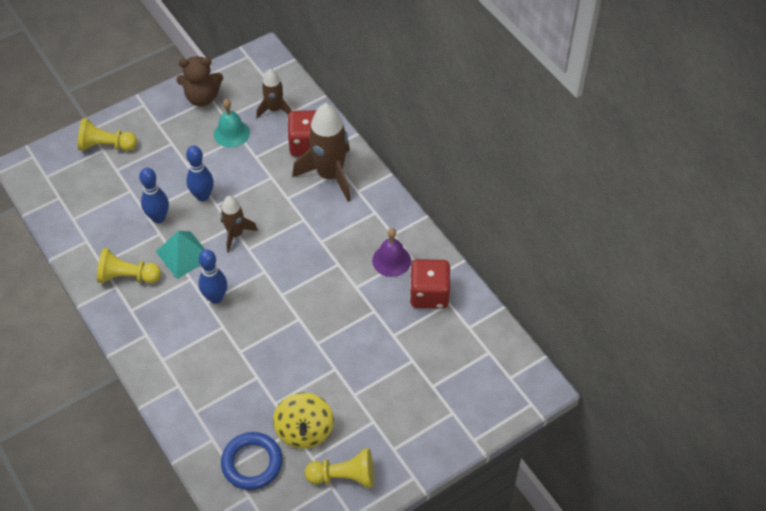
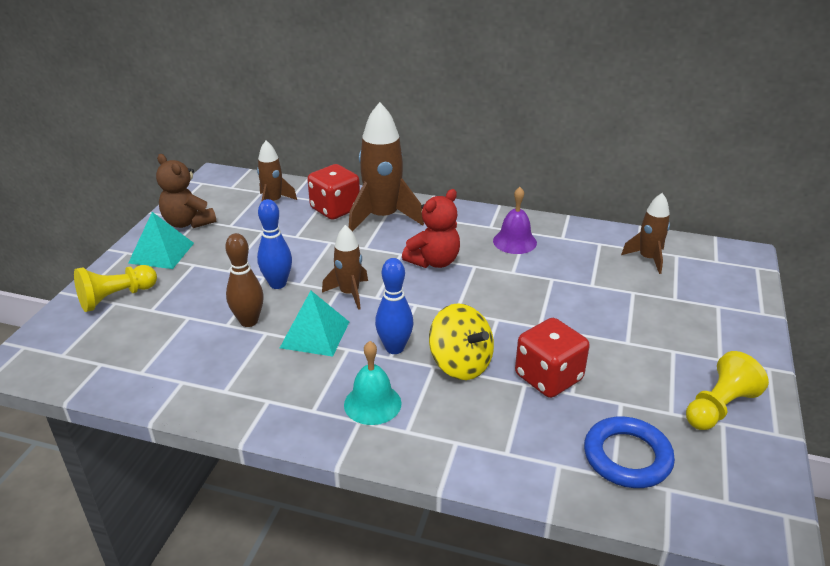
camera: 40 degrees left, 20 degrees down
yellow pawn [97,248,161,283] -> none
blue bowling pin [139,168,169,223] -> brown bowling pin [225,233,264,327]
brown teddy bear [177,56,223,106] -> brown teddy bear turned 90 degrees clockwise [156,154,216,228]
turquoise bell [214,99,250,148] -> turquoise bell moved to [344,341,402,425]
yellow spinning top [273,393,334,449] -> yellow spinning top moved to [429,303,494,380]
red dice [410,259,451,309] -> red dice moved to [515,318,590,398]
none -> turquoise pyramid [128,212,194,269]
none -> red teddy bear [402,189,460,268]
none -> brown rocket [621,193,670,274]

